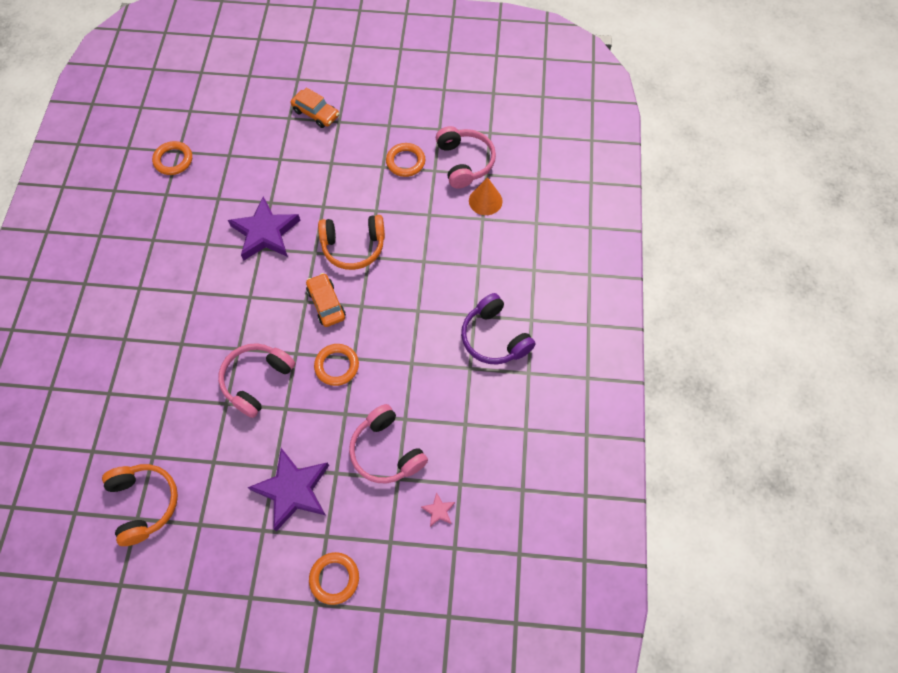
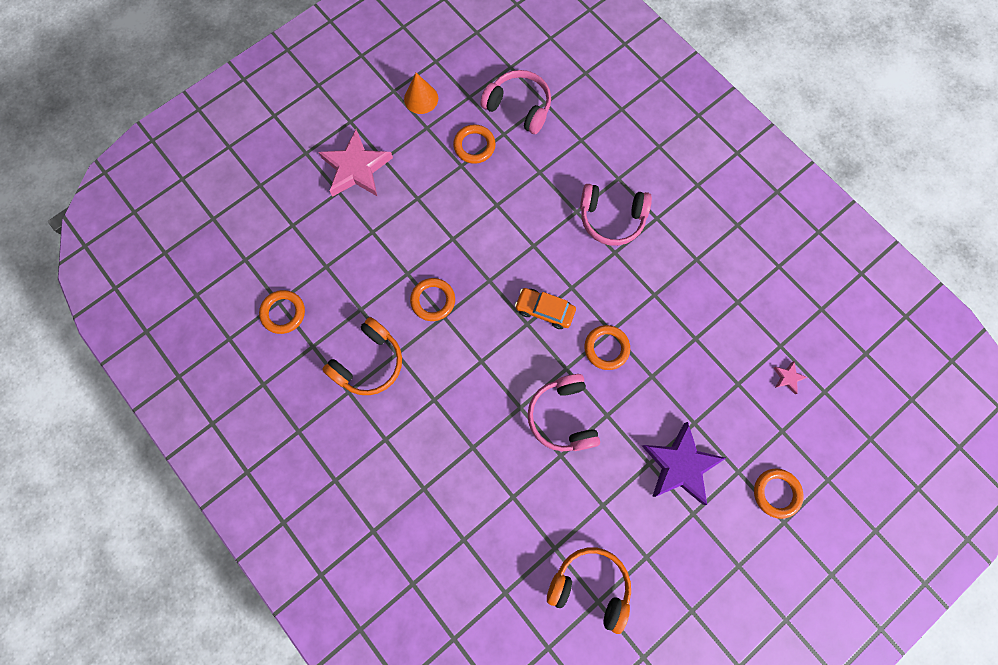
camera: 45 degrees left, 10 degrees up
purple star [228,196,301,261] -> orange ring [410,278,455,321]
orange car [291,87,339,128] -> pink star [318,130,393,197]
orange headphones [318,215,385,270] -> orange headphones moved to [322,317,402,395]
pink headphones [349,404,428,483] -> pink headphones moved to [580,184,652,246]
purple headphones [461,293,536,365] -> none
orange cone [469,177,503,215] -> orange cone moved to [404,73,438,114]

